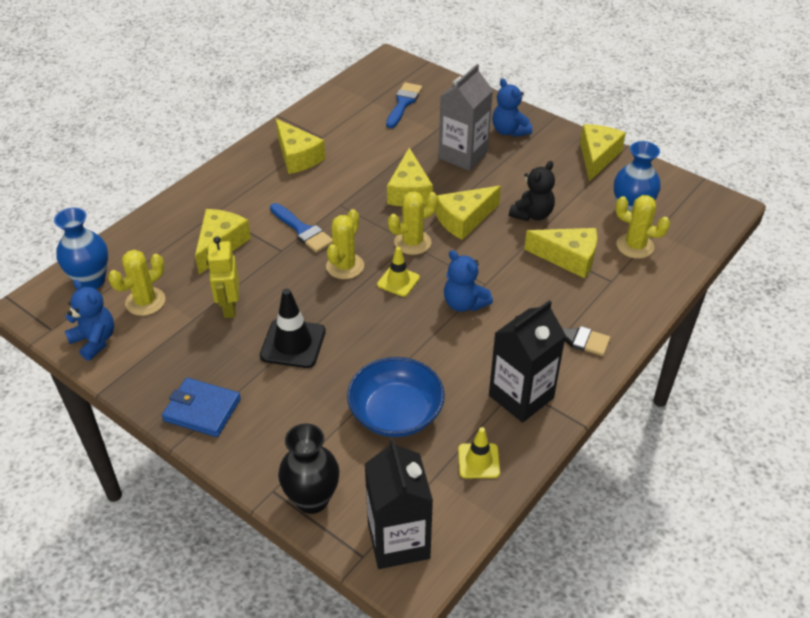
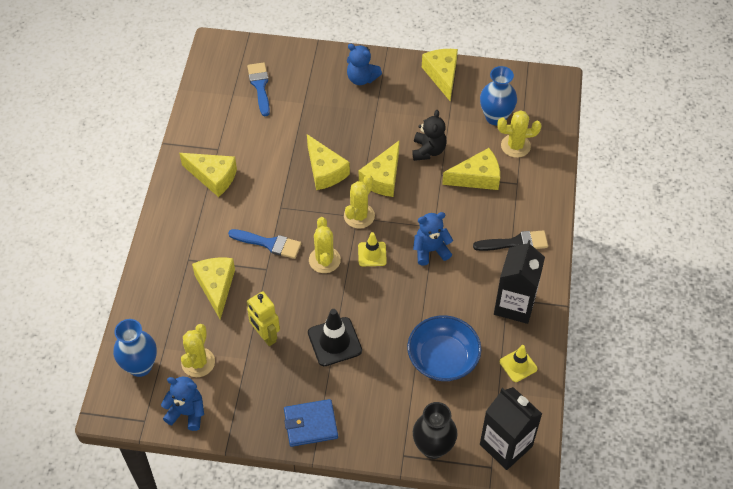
camera: 30 degrees left, 10 degrees up
grey carton [439,64,493,171] -> none
blue teddy bear [444,250,493,312] -> blue teddy bear turned 150 degrees clockwise [413,212,453,266]

